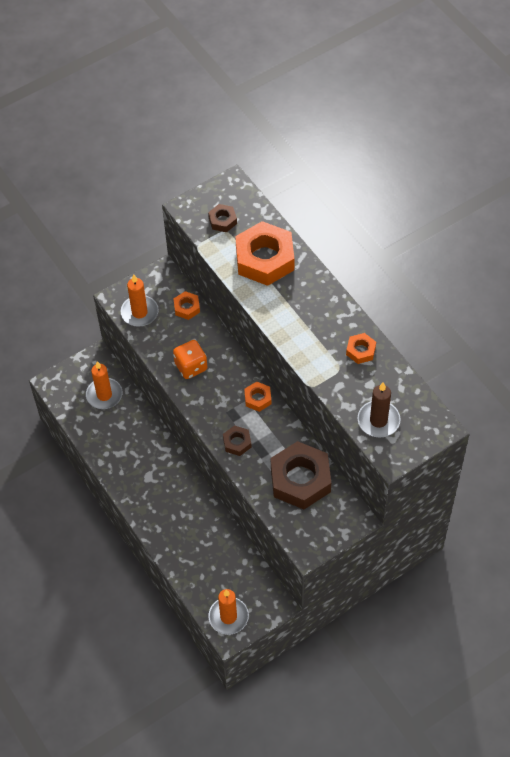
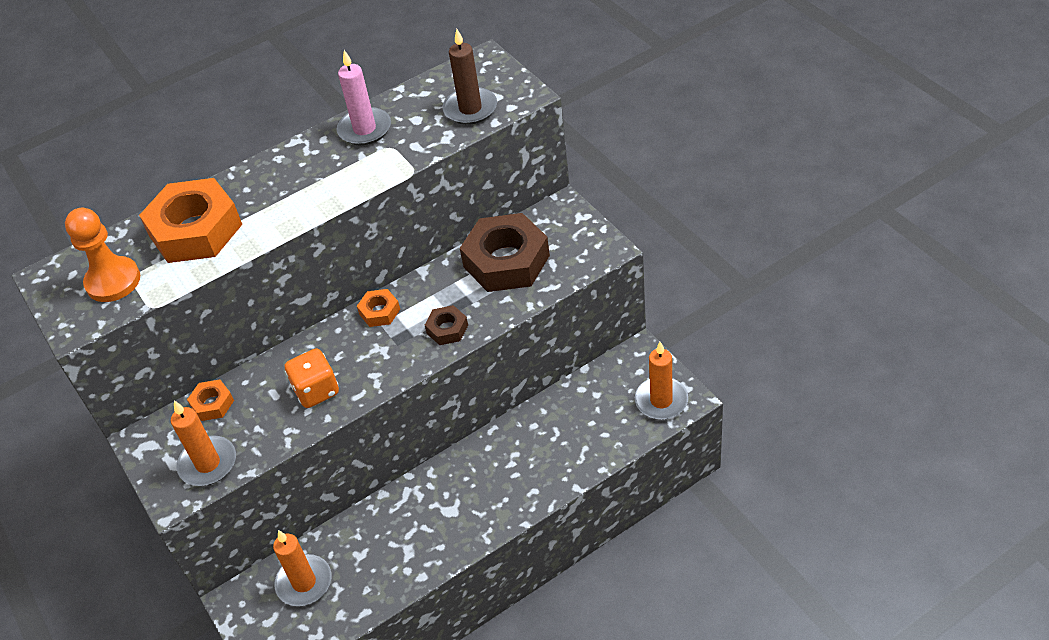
camera: 85 degrees left, 10 degrees down
brown nut [208,204,237,232] -> orange pawn [65,208,140,302]
orange nut [346,333,376,364] -> pink candle [337,50,391,145]

